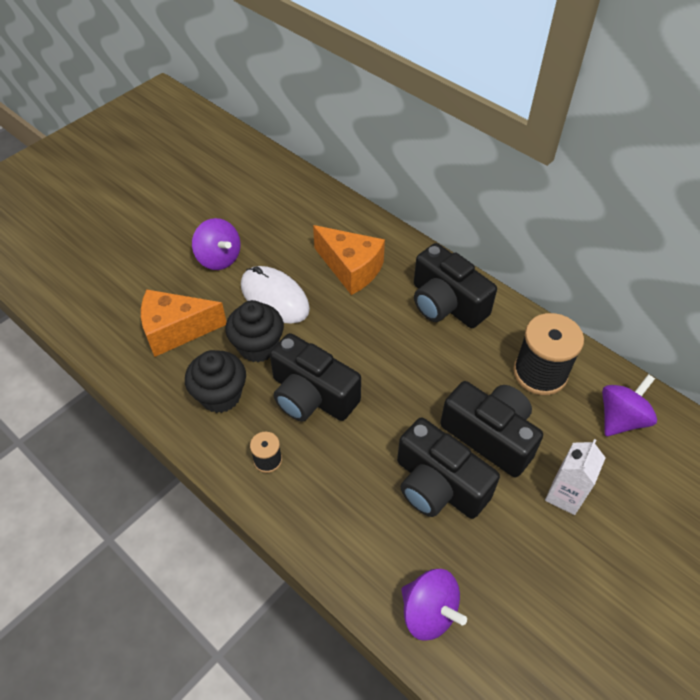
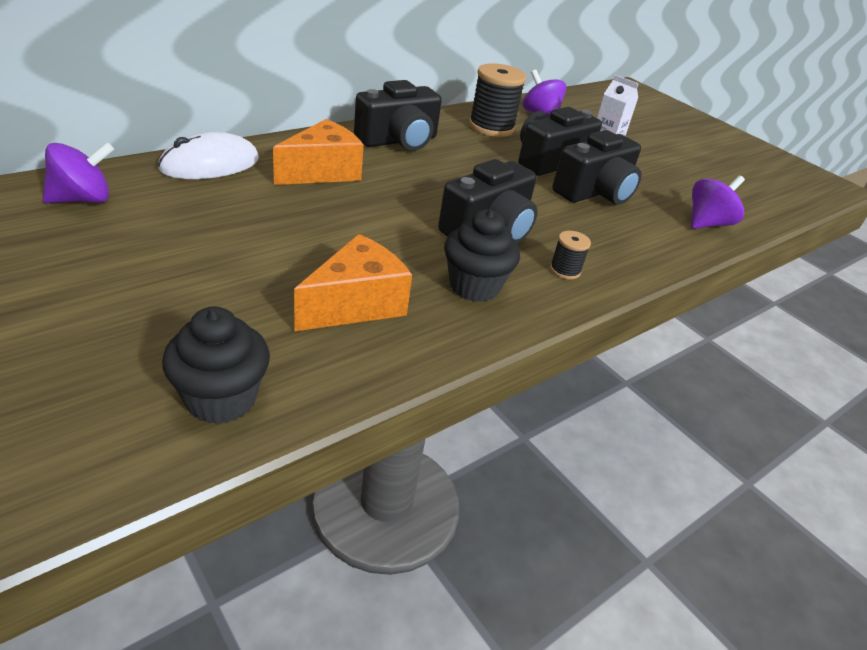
camera: 85 degrees left, 15 degrees down
orange cheese [141,289,226,357] -> orange cheese turned 135 degrees counterclockwise [294,234,412,331]
purple spinning top [192,218,241,270] -> purple spinning top moved to [43,142,114,203]
black cupcake [225,300,284,362] -> black cupcake moved to [162,306,270,424]
white mouse [241,266,310,324] -> white mouse moved to [158,132,259,179]

